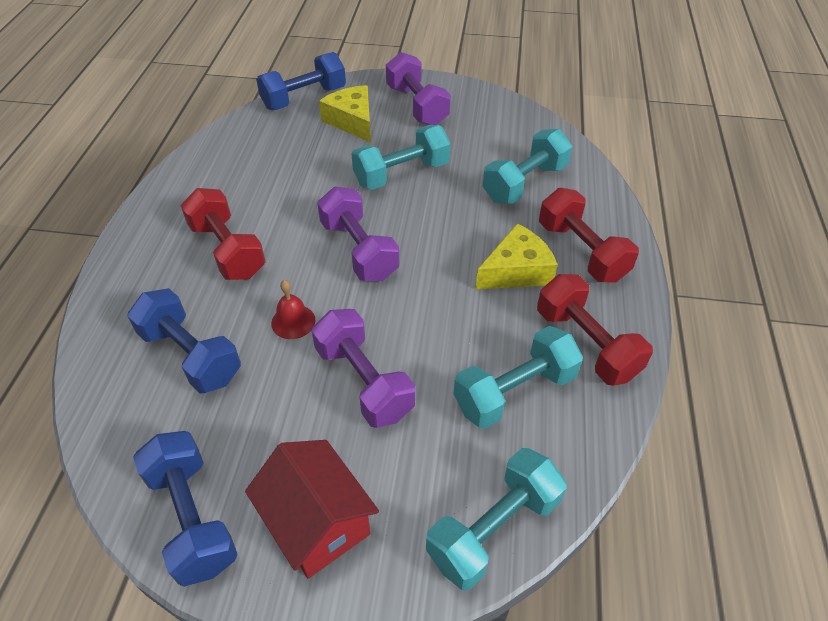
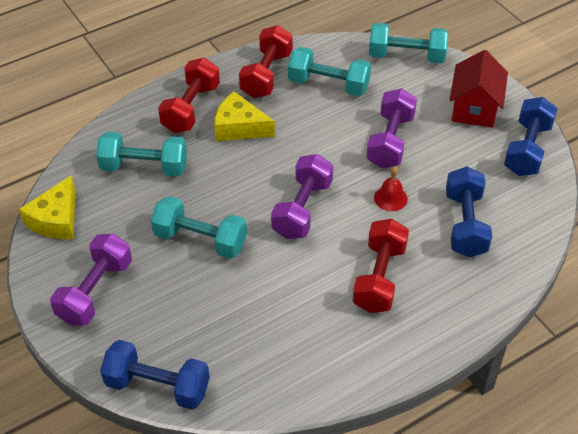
camera: 130 degrees left, 0 degrees up
yellow cheese [319,85,371,142] -> yellow cheese moved to [19,175,76,239]

